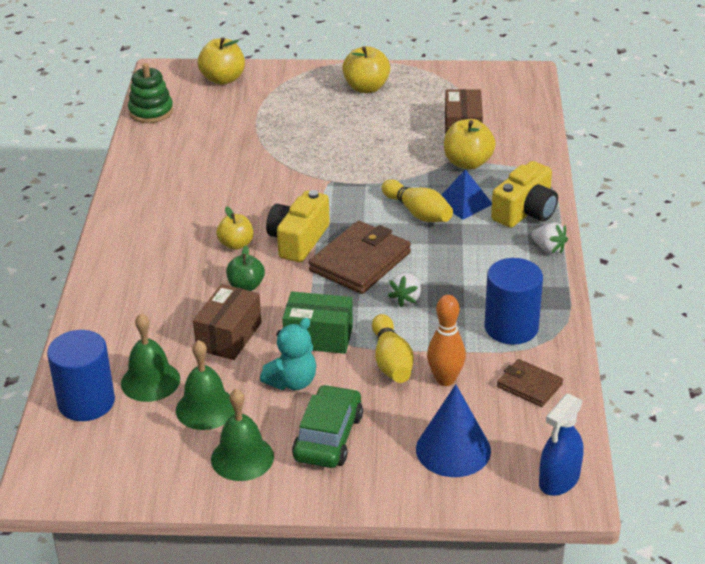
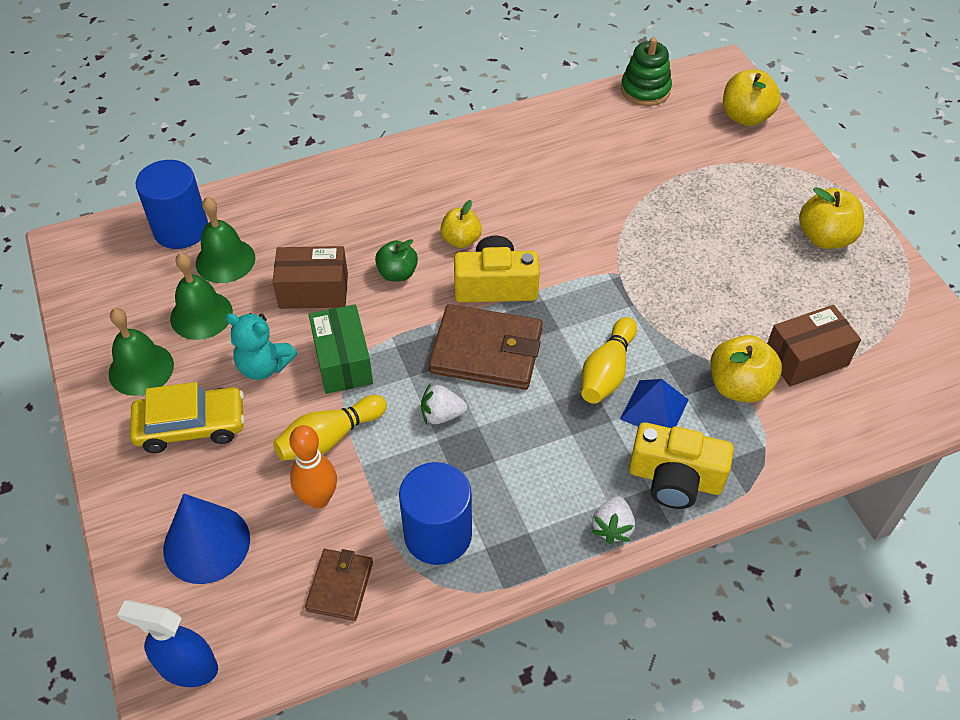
camera: 65 degrees right, 15 degrees up
green car [292,384,363,468] -> yellow car [130,382,245,453]

